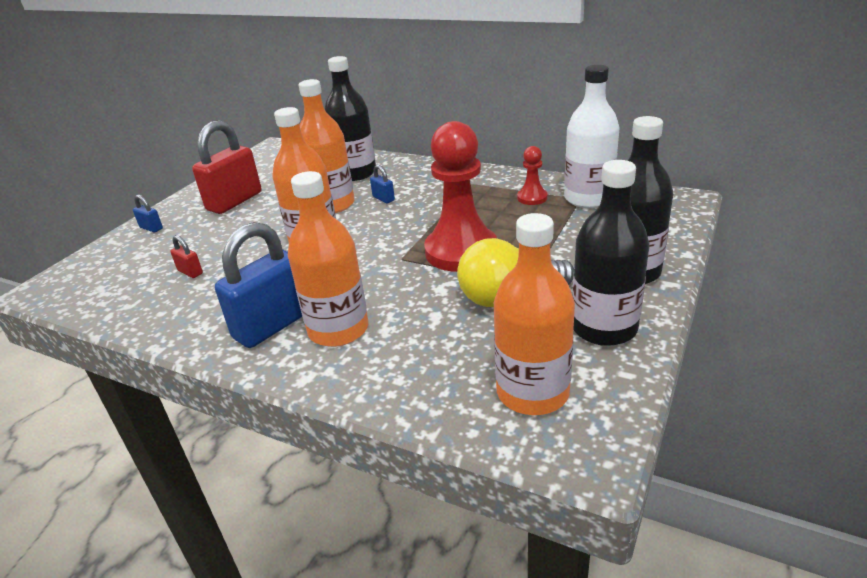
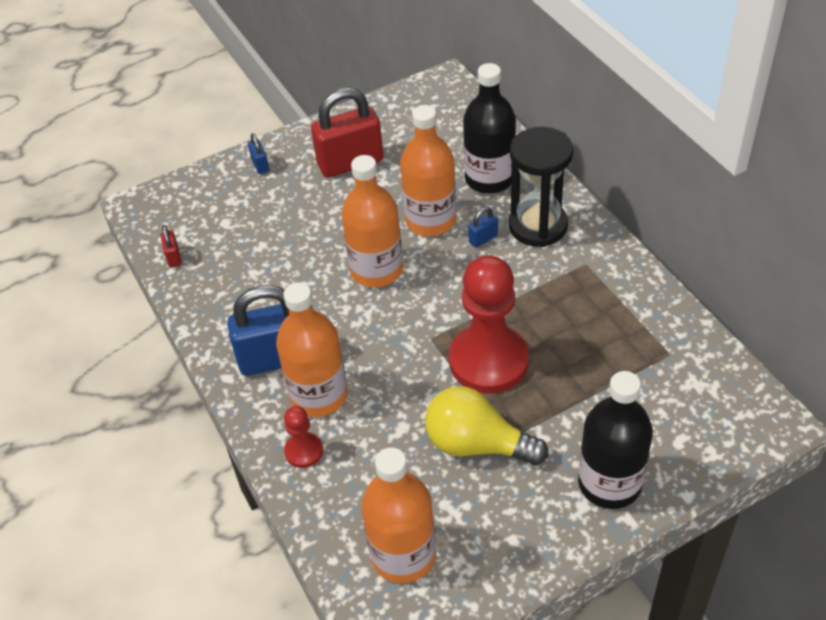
camera: 35 degrees right, 15 degrees up
red padlock [170,235,203,278] -> red padlock moved to [160,225,182,268]
blue padlock [370,165,395,203] -> blue padlock turned 60 degrees clockwise [468,207,498,248]
red pawn [517,146,547,205] -> red pawn moved to [284,406,323,468]
white bottle [564,65,620,208] -> none
black bottle [572,160,649,346] -> none
none -> black hourglass [509,127,573,247]

